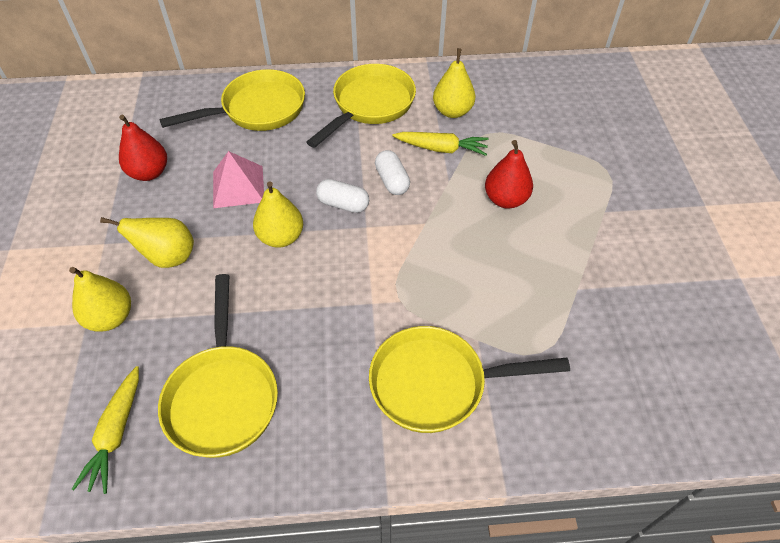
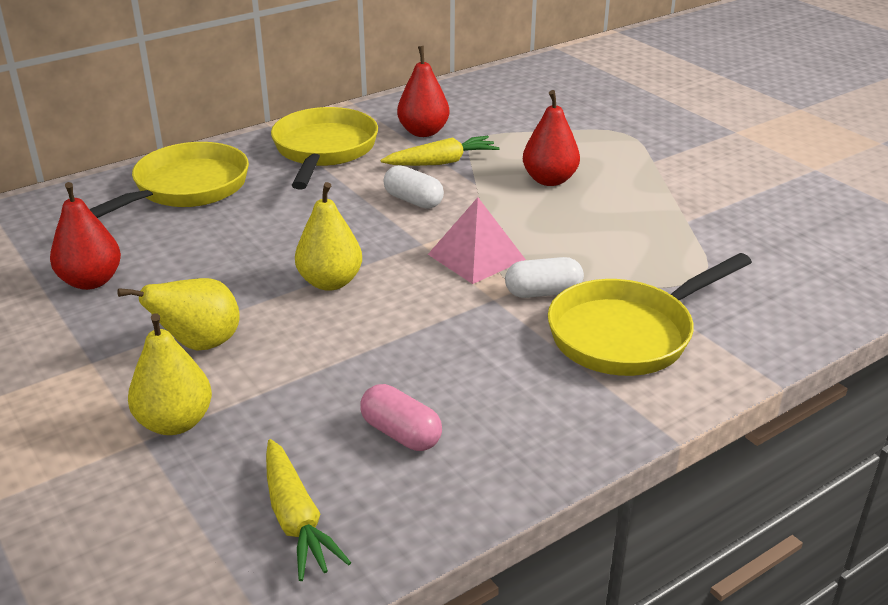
camera: 30 degrees left, 20 degrees down
yellow pan [158,274,278,458] -> pink capsule [360,384,442,451]
pink pyramid [213,151,264,208] -> pink pyramid moved to [428,197,526,284]
white capsule [316,179,369,213] -> white capsule moved to [505,257,584,298]
yellow pear [433,48,476,118] -> red pear [397,46,449,137]

